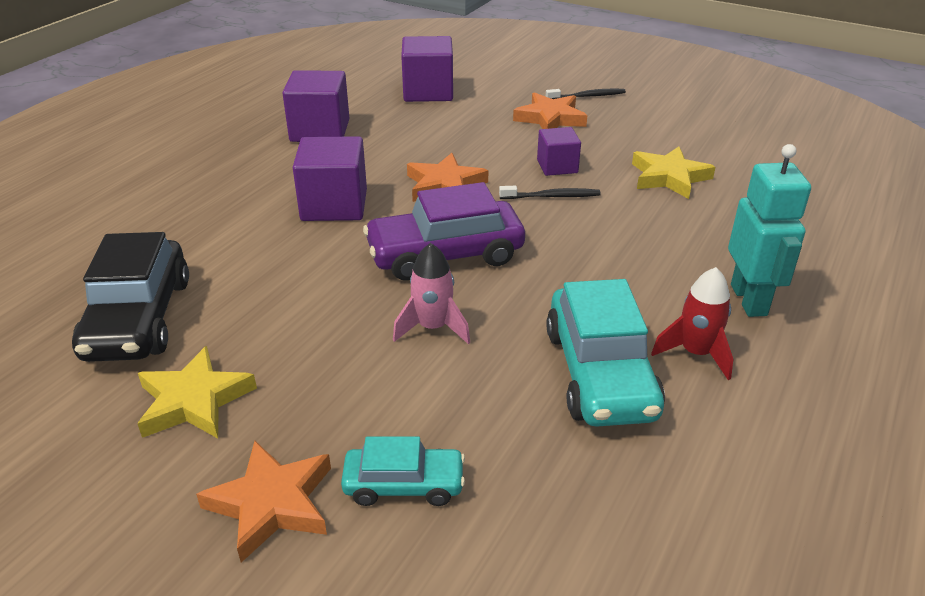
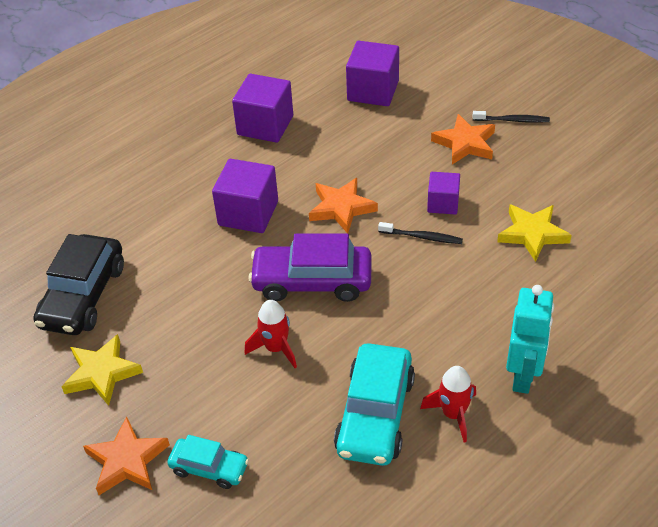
camera: 20 degrees right, 10 degrees up
pink rocket [393,243,470,344] -> red rocket [245,300,297,368]

